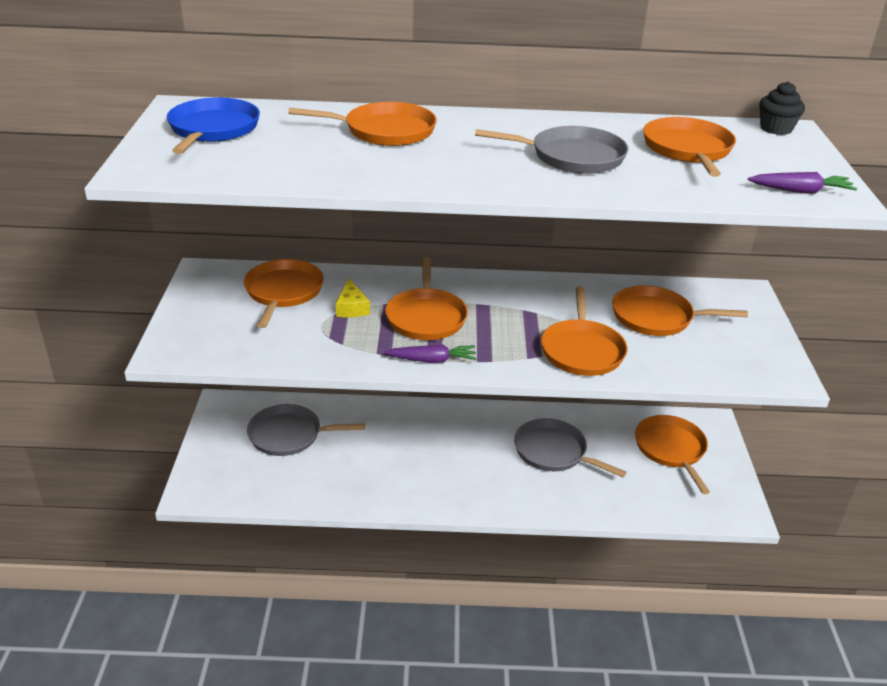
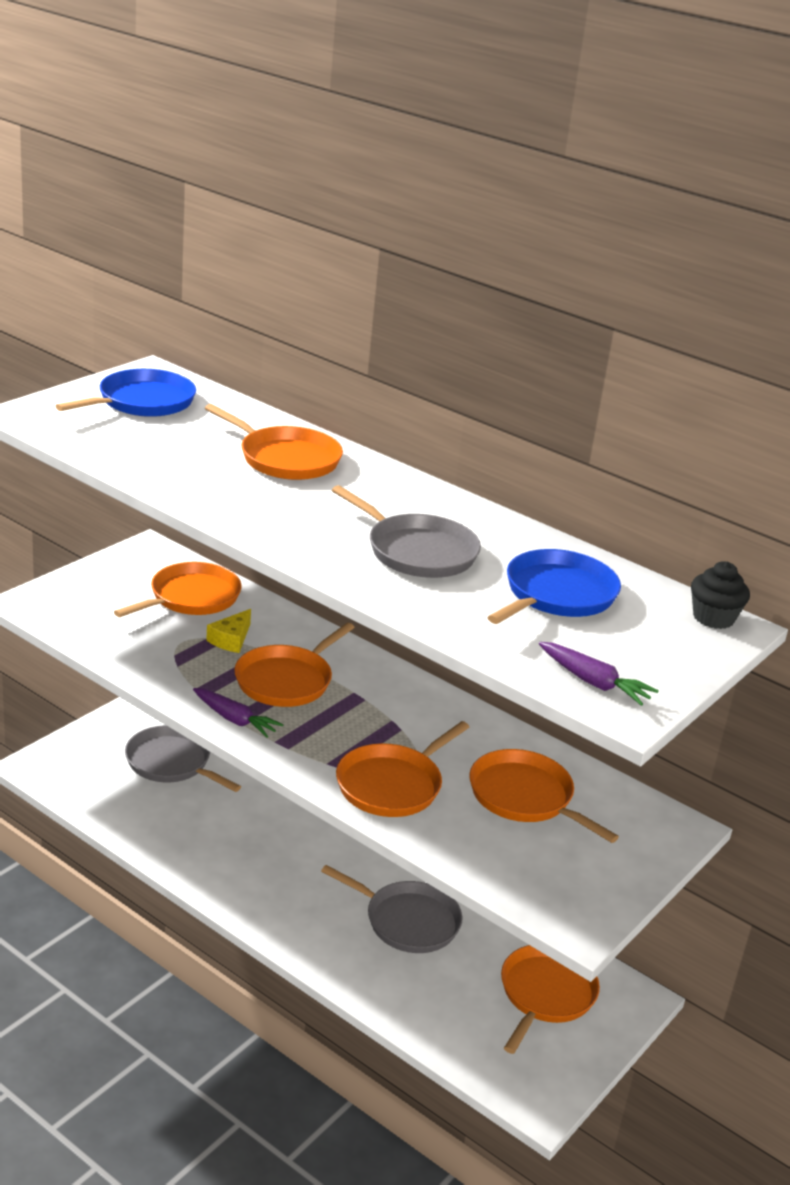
camera: 35 degrees right, 5 degrees down
grey pan [514,418,627,477] -> grey pan turned 135 degrees clockwise [321,865,462,953]
orange pan [643,117,736,177] -> blue pan [487,549,621,624]

